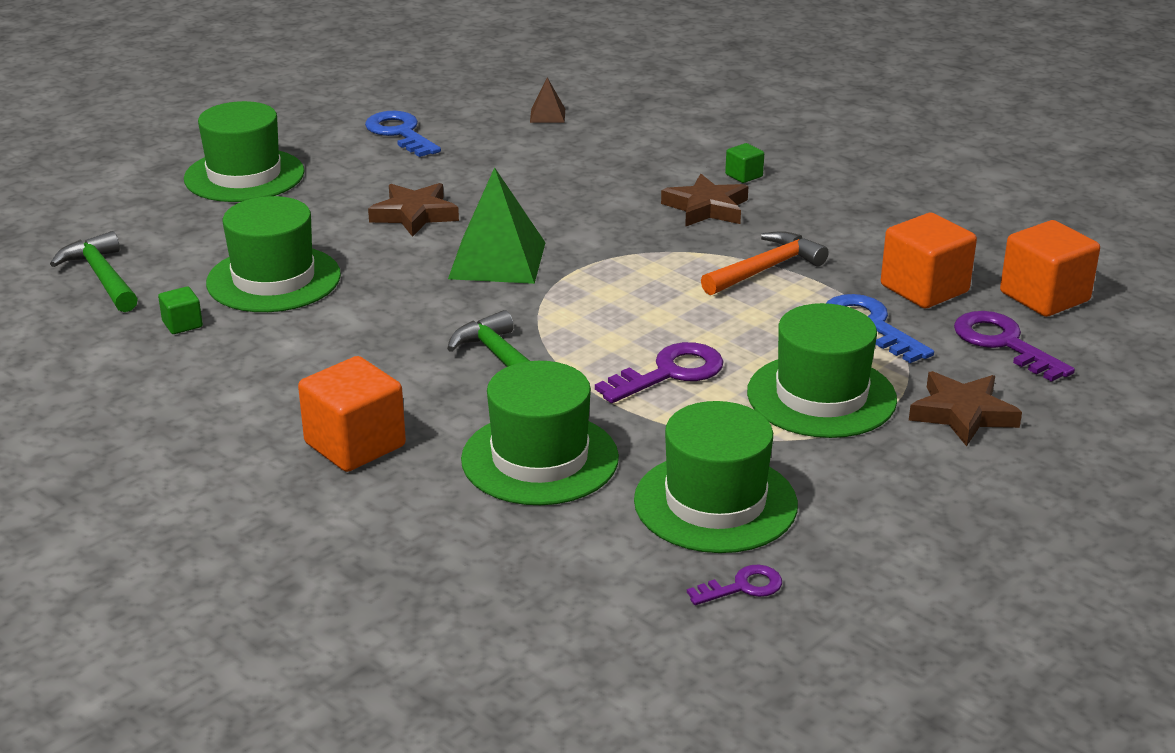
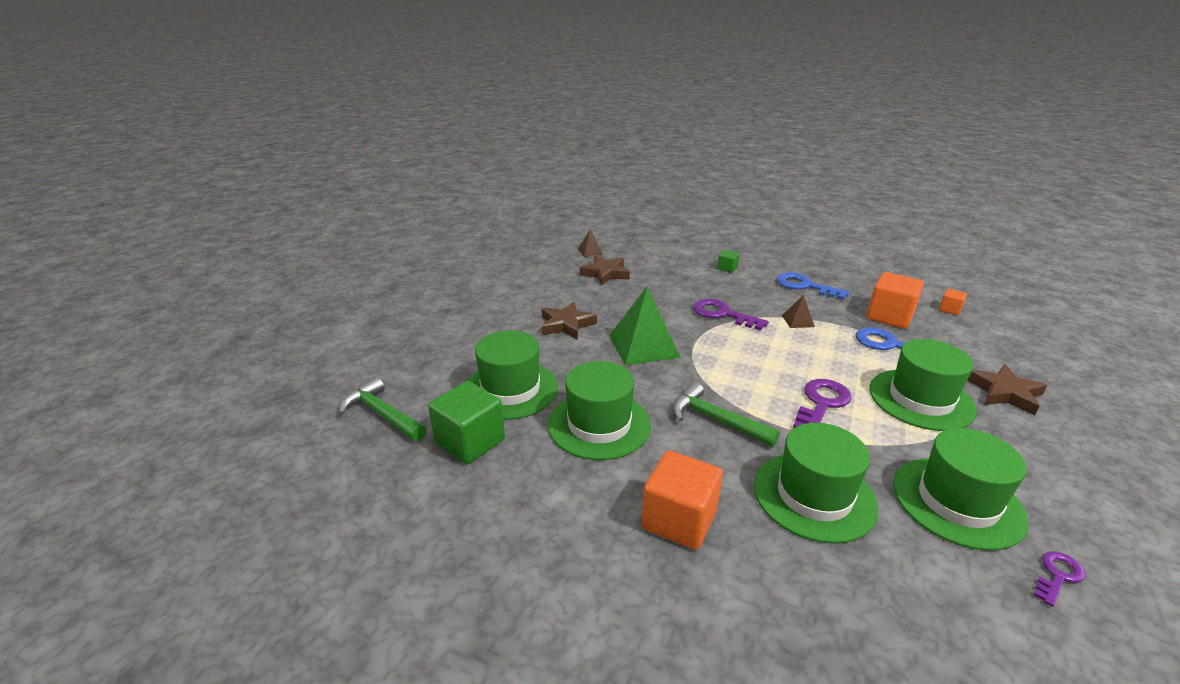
camera: 20 degrees left, 0 degrees up
green cube [158,286,203,334] -> green cube [428,381,505,464], size x2.07
green hat [184,101,304,202] -> green hat moved to [548,361,651,460]
blue key [365,111,441,157] -> blue key moved to [777,272,850,300]
brown star [661,174,749,227] -> brown star moved to [579,256,630,286]
orange hammer [701,231,829,295] -> brown pyramid [782,295,815,328]
purple key [954,311,1075,382] -> purple key moved to [693,298,769,331]
orange cube [1000,220,1100,317] -> orange cube [939,289,967,315], size x0.48

